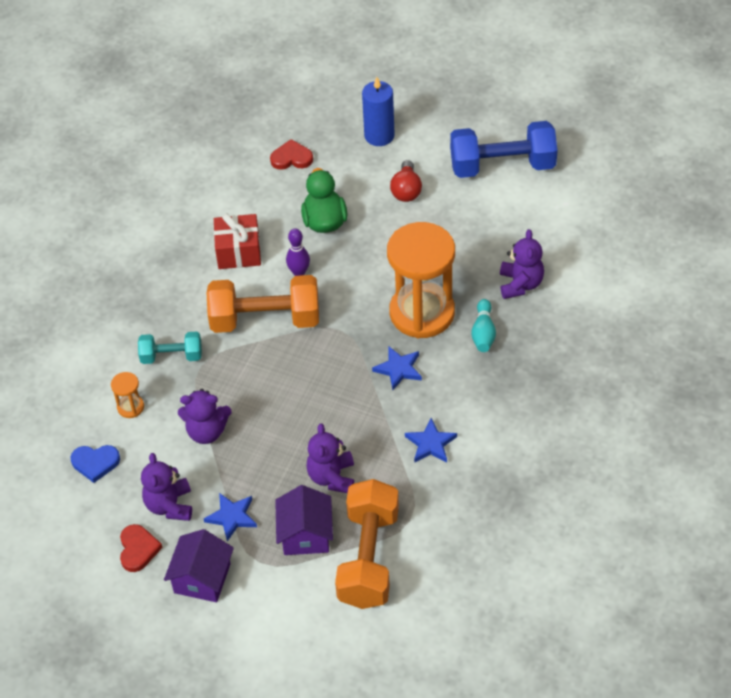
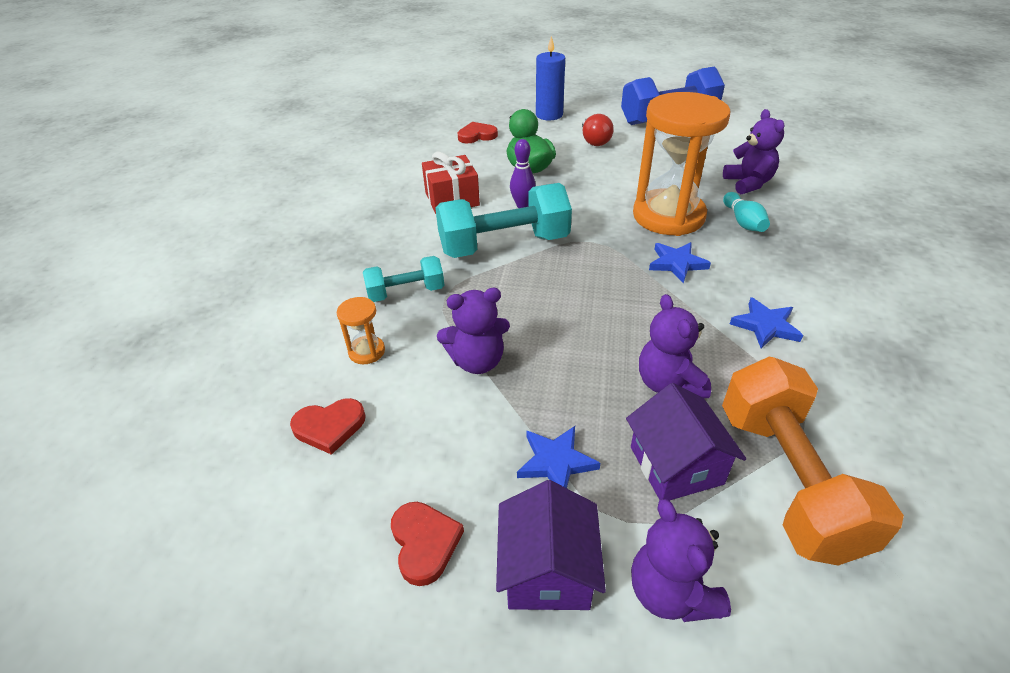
camera: 15 degrees left, 10 degrees down
blue heart [70,445,120,483] -> red heart [290,398,366,455]
purple teddy bear [141,453,192,521] -> purple teddy bear moved to [631,499,731,622]
orange dumbbell [207,275,319,333] -> turquoise dumbbell [435,183,572,258]

